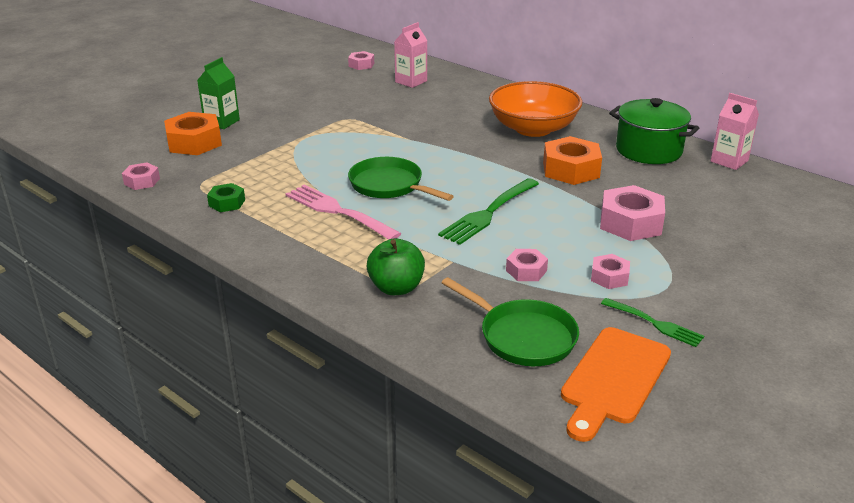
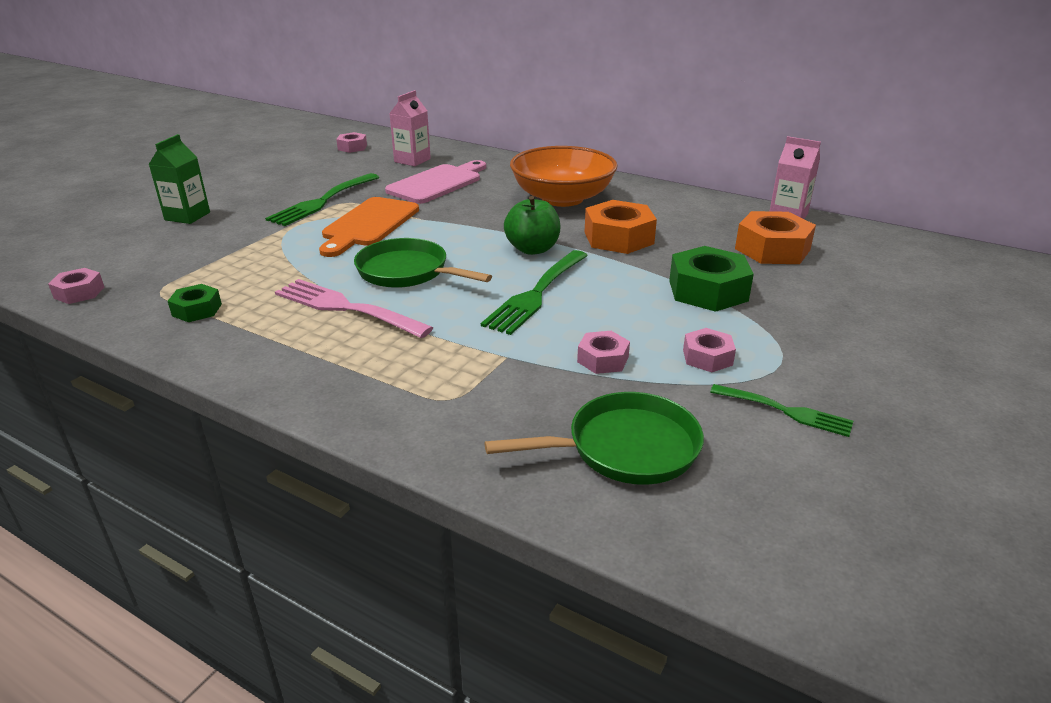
camera: 10 degrees left, 0 degrees up
orange nut [164,112,222,155] -> orange nut moved to [735,211,816,264]
green apple [367,238,425,295] -> green apple moved to [504,196,560,255]
green pan [442,277,579,366] -> green pan turned 45 degrees counterclockwise [484,392,704,485]
orange cutting board [561,327,671,442] -> orange cutting board moved to [319,197,419,257]
pink nut [600,185,665,241] -> green nut [669,246,754,312]
green pot [609,98,699,164] -> none
none -> green fork [265,173,379,226]
none -> pink cutting board [385,160,486,204]

